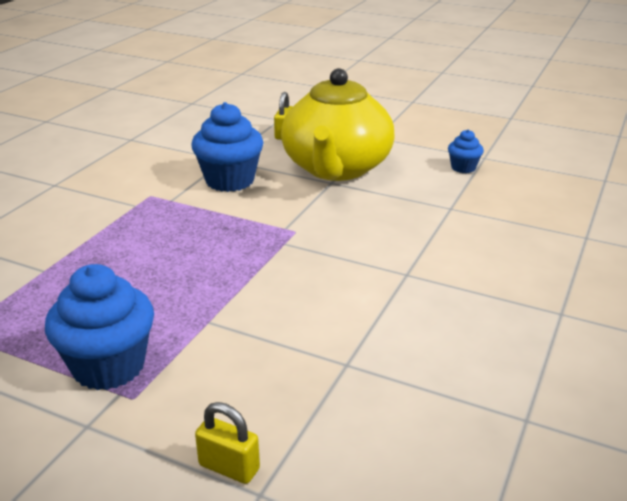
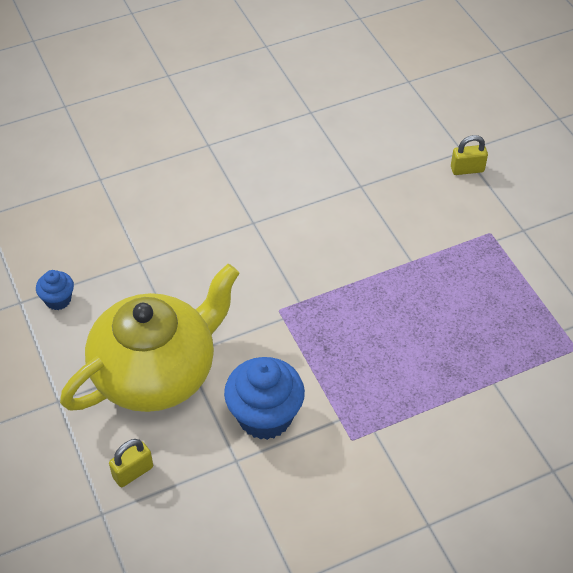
camera: 140 degrees left, 20 degrees up
blue cupcake [45,264,154,390] -> none
yellow padlock [195,402,260,484] -> yellow padlock turned 75 degrees counterclockwise [451,135,488,175]

